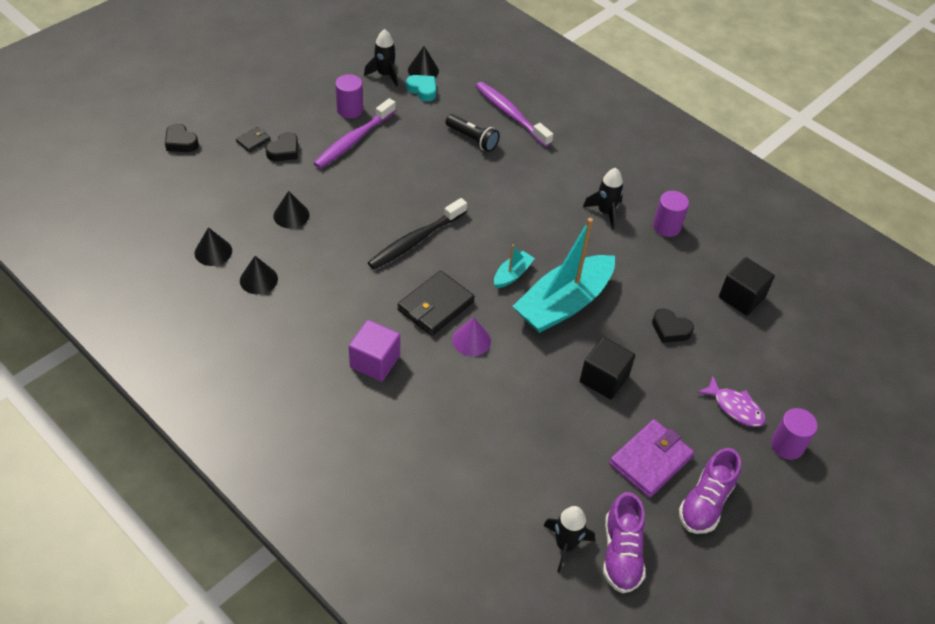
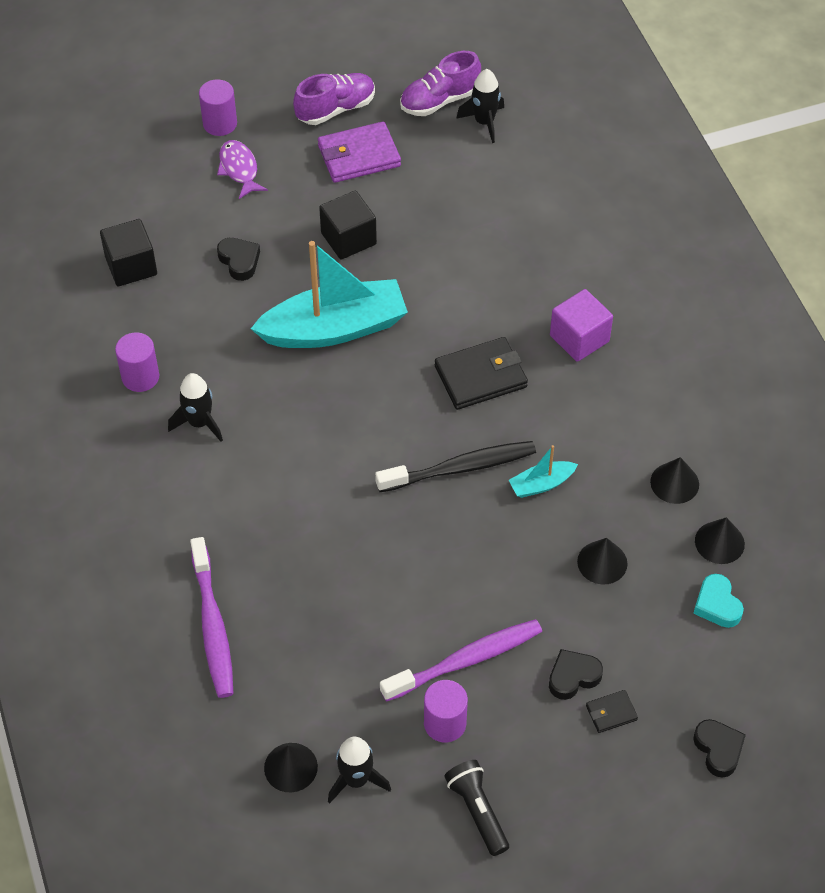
camera: 150 degrees left, 5 degrees up
turquoise heart [406,75,436,102] -> turquoise heart moved to [693,574,744,628]
black flashlight [445,114,500,152] -> black flashlight moved to [444,760,509,856]
purple cone [452,317,491,356] -> none
turquoise boat [494,245,535,288] -> turquoise boat moved to [509,445,578,498]
purple shoe [603,492,646,593] -> purple shoe turned 150 degrees counterclockwise [400,51,481,116]

